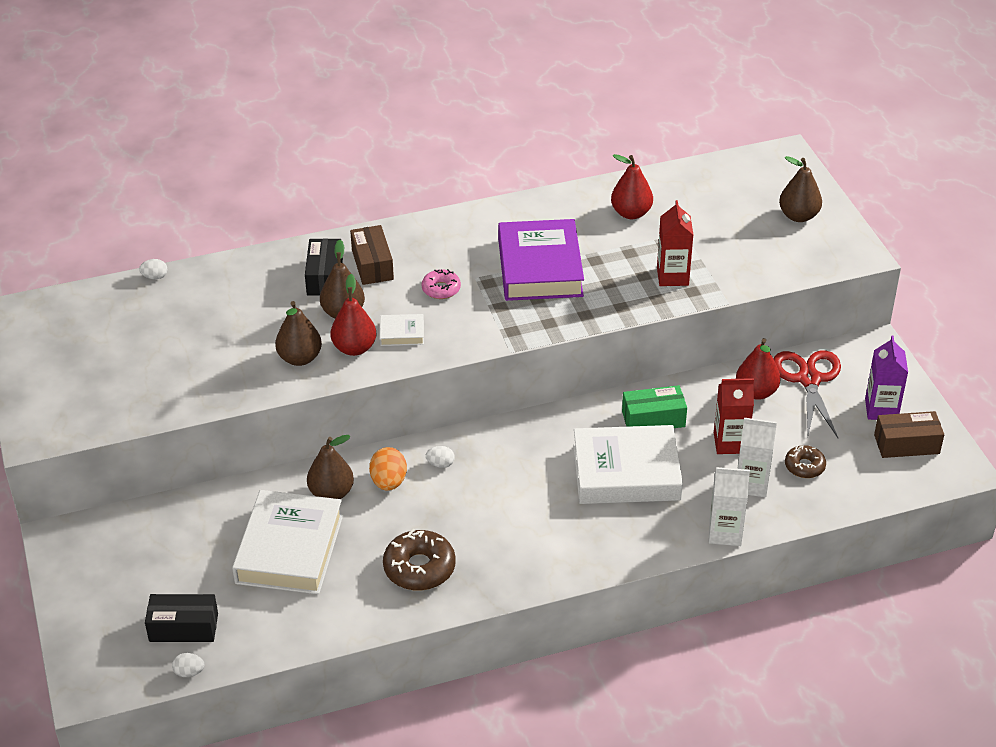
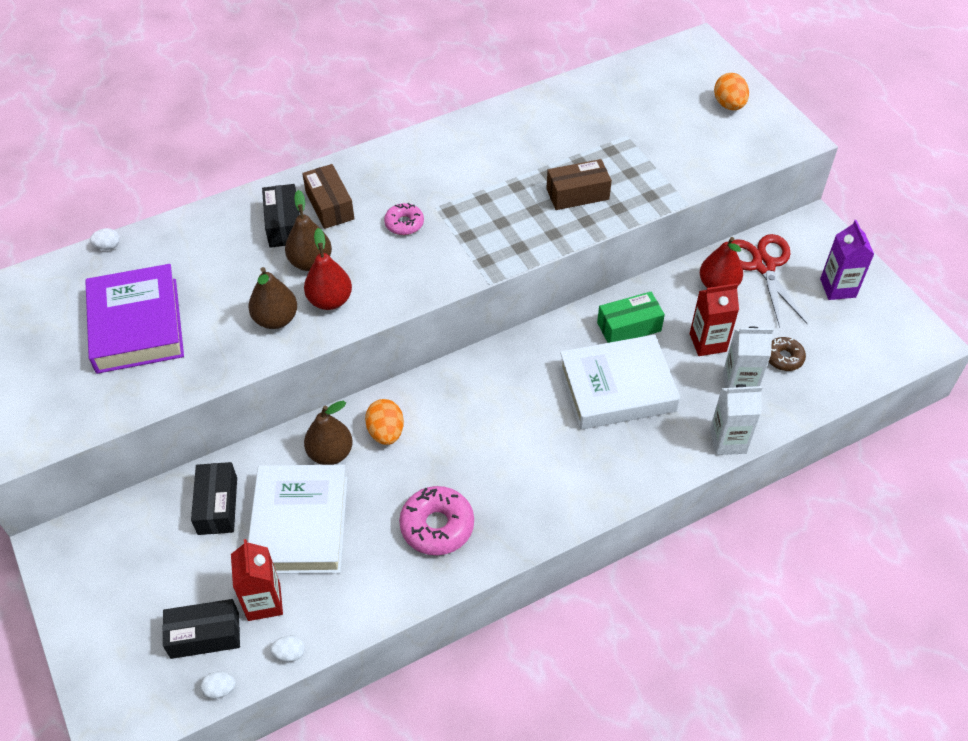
camera: 10 degrees left, 10 degrees up
white book [380,314,424,346] -> none
brown donut [383,529,456,591] -> pink donut [399,486,474,555]
white egg [426,446,455,468] -> white egg moved to [270,636,305,662]
purple book [498,219,584,301] -> purple book moved to [85,264,184,374]
red pear [611,154,653,219] -> none
red carton [657,200,693,286] -> red carton moved to [231,539,283,621]
brown pear [779,156,822,222] -> orange egg [714,73,749,110]
brown box [874,411,944,458] -> brown box moved to [546,159,612,210]
none -> black box [191,462,237,535]

